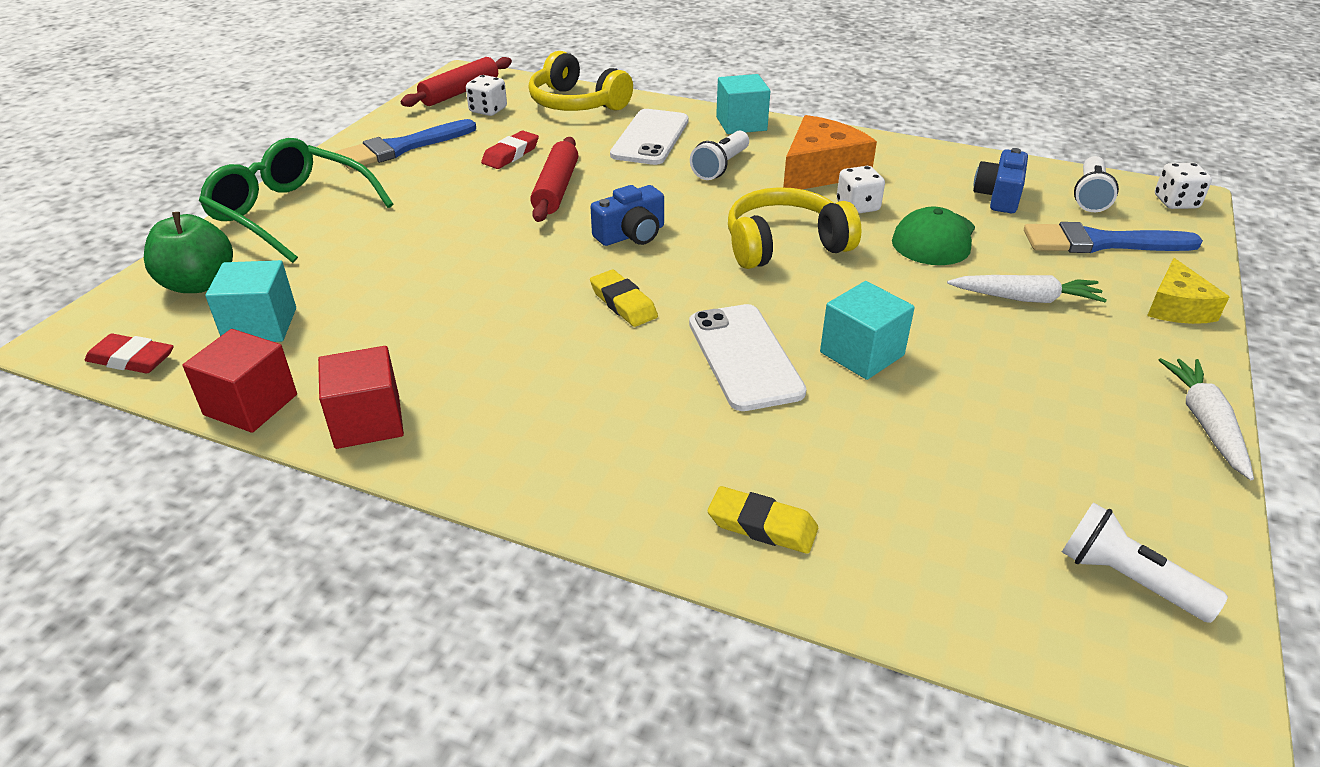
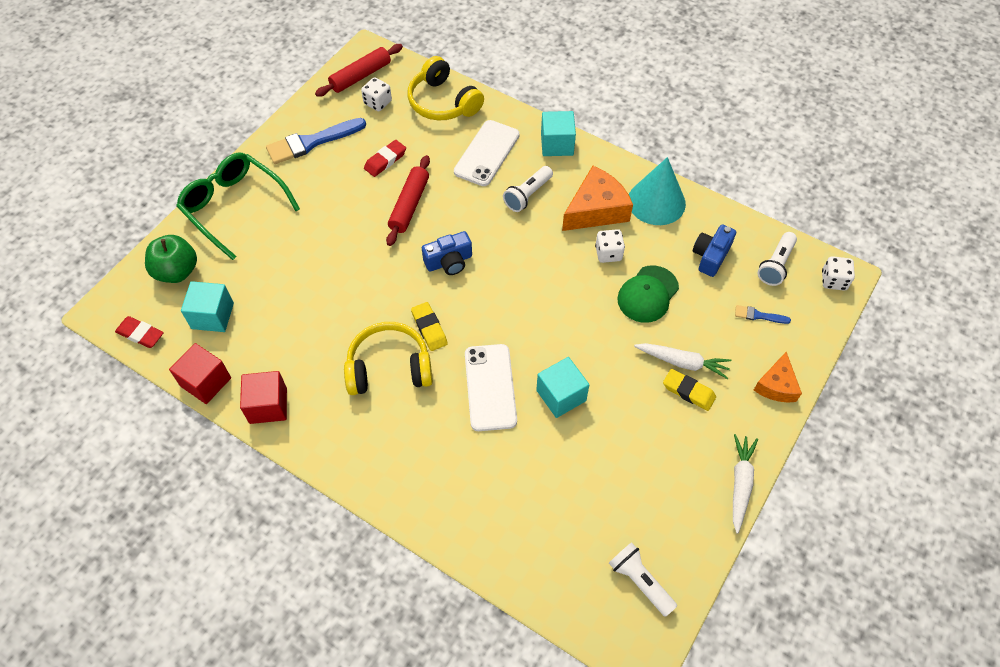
camera: 10 degrees right, 20 degrees up
yellow eraser [708,486,818,554] -> yellow eraser moved to [663,369,716,411]
yellow headphones [728,187,861,269] -> yellow headphones moved to [344,322,433,395]
blue brush [1024,222,1203,253] -> blue brush [735,305,791,324], size x0.48
yellow cheese [1147,258,1229,324] -> orange cheese [754,352,802,403]
none -> turquoise cone [629,157,686,225]

